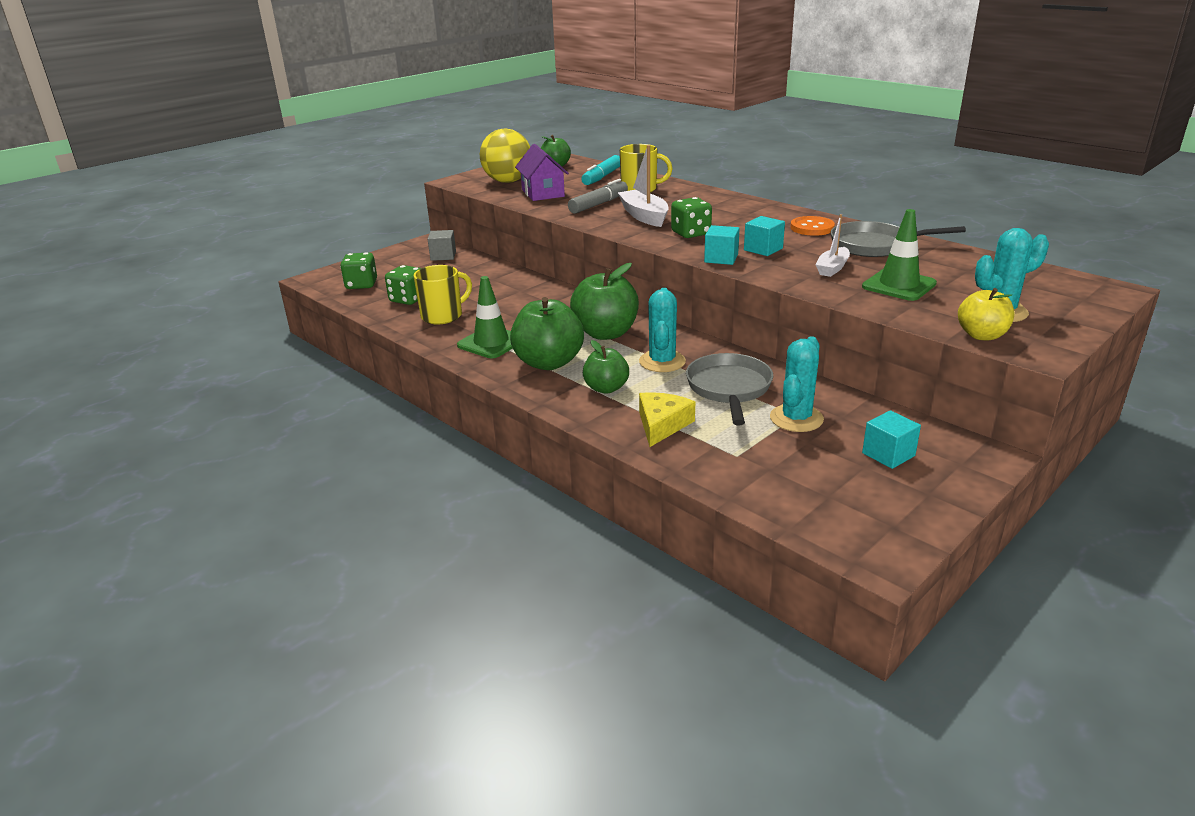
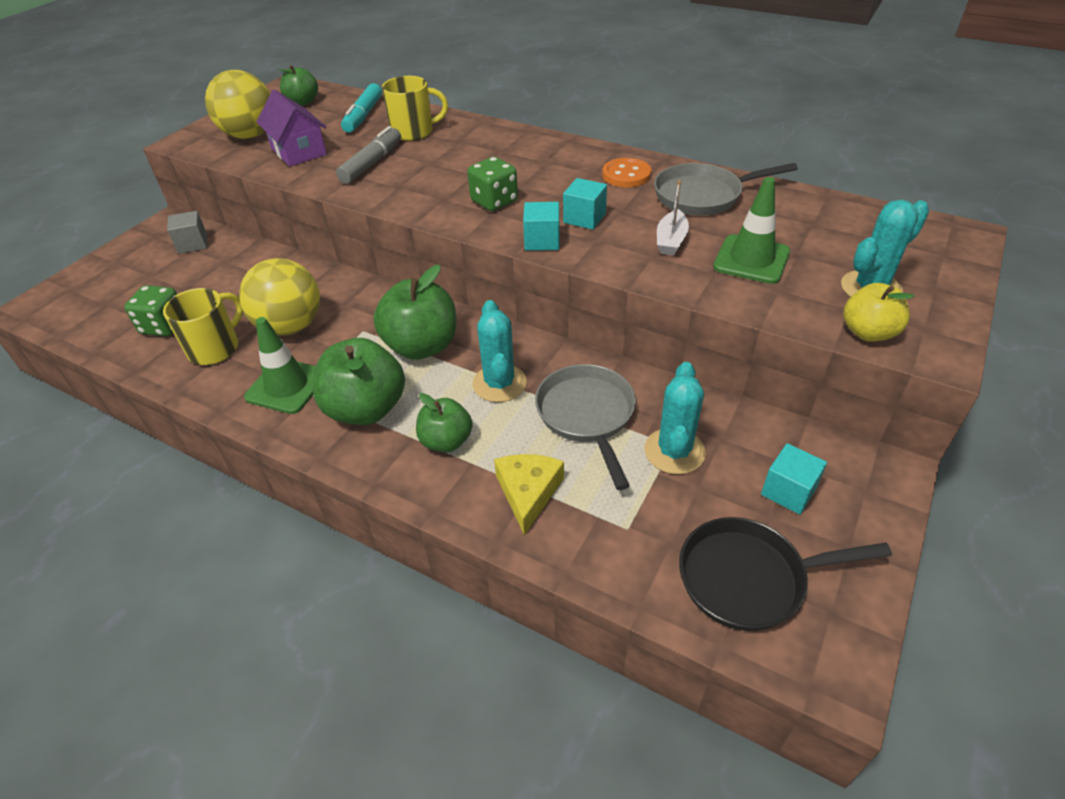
camera: 15 degrees left, 15 degrees up
green dice [340,252,377,289] -> none
white boat [618,145,669,227] -> none
none -> yellow ball [239,258,320,336]
none -> black pan [679,517,892,631]

